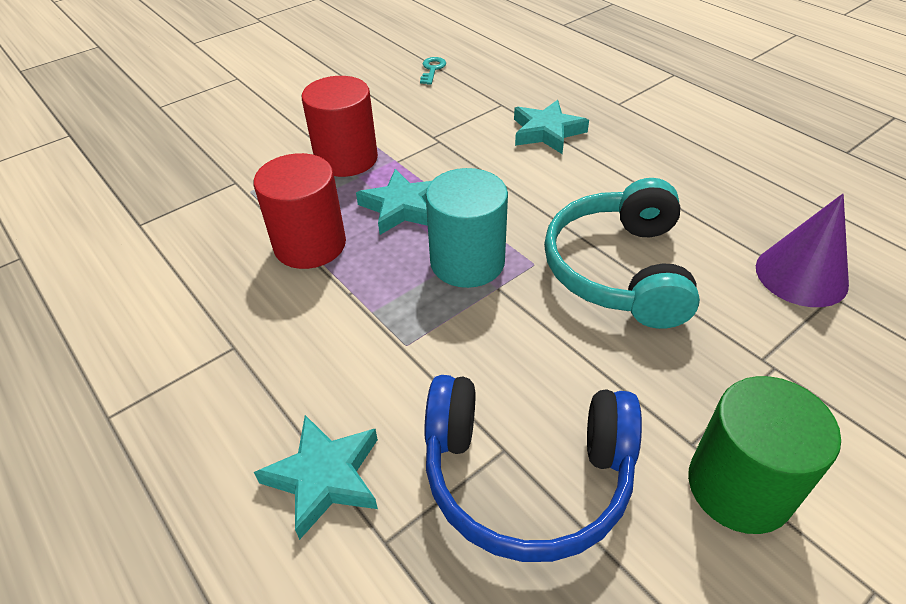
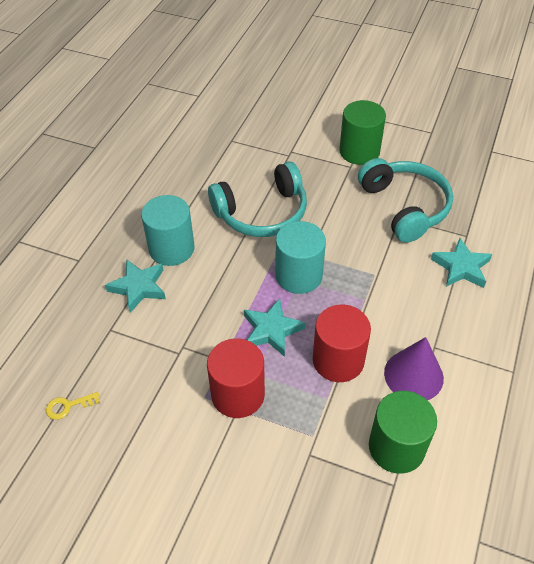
camera: 120 degrees left, 5 degrees up
turquoise key [420,57,446,85] -> yellow key [46,392,100,420]
blue headphones [424,375,642,562] -> turquoise headphones [358,158,453,243]
purple cone [756,194,849,307] -> purple cone moved to [384,337,444,400]
none -> turquoise cylinder [141,195,194,266]
none -> green cylinder [369,391,437,474]

